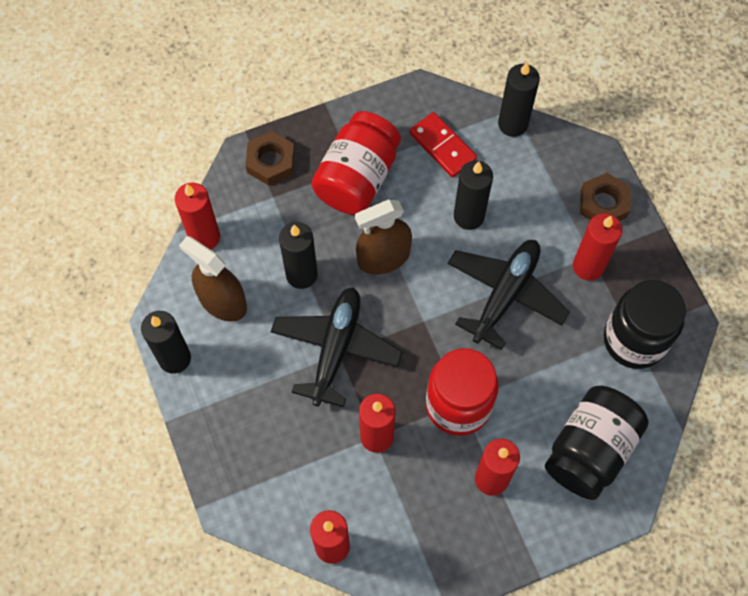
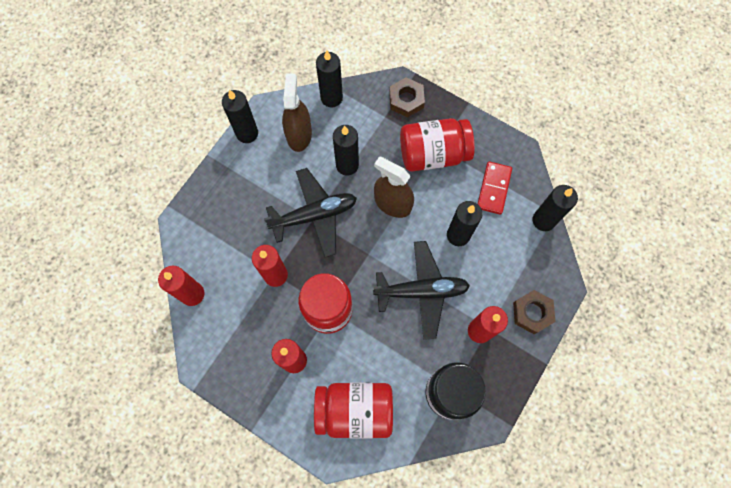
camera: 55 degrees right, 5 degrees up
red candle [175,183,220,250] -> black candle [316,50,343,108]
black jar [545,386,649,500] -> red jar [314,383,393,438]

